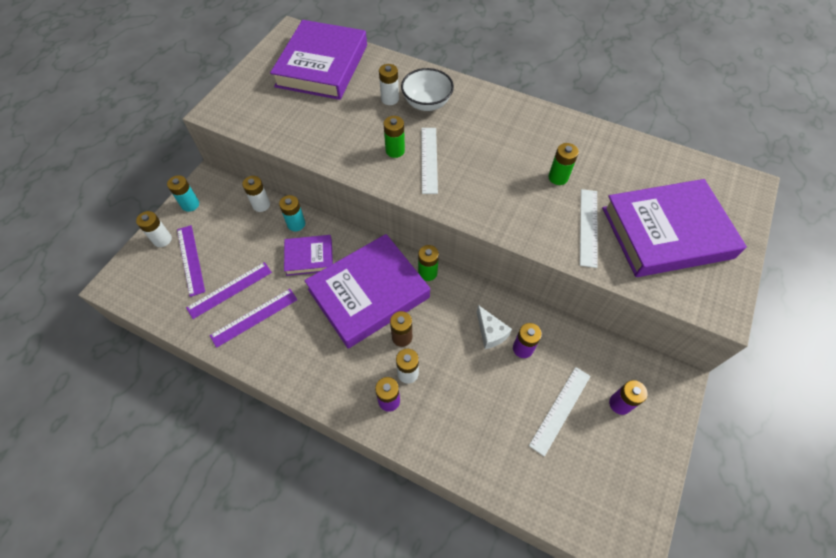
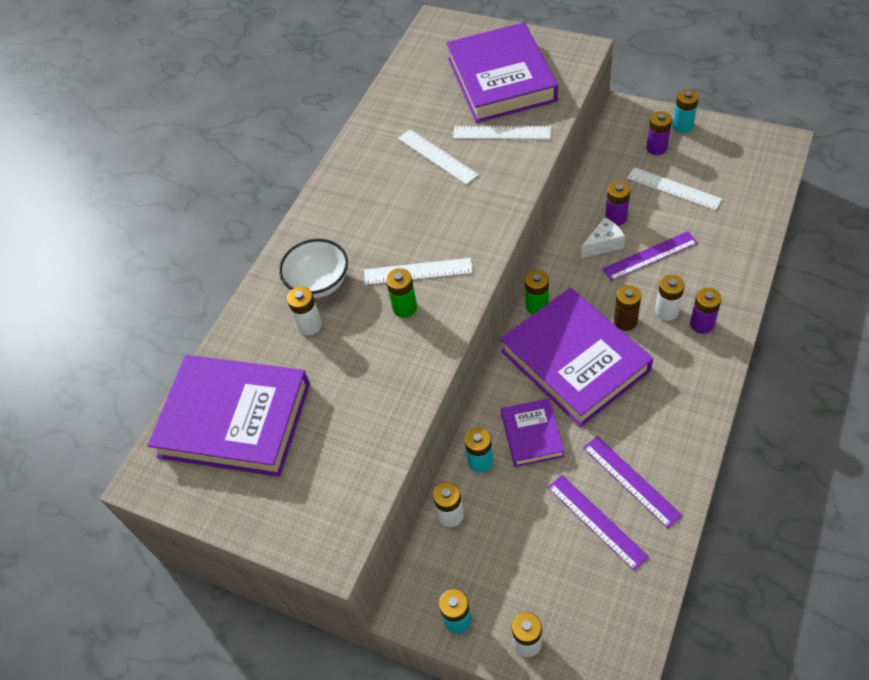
camera: 85 degrees left, 5 degrees down
purple ruler [177,225,205,297] -> purple ruler moved to [602,231,698,281]
green battery [548,143,579,185] -> white ruler [398,129,479,185]
none -> turquoise battery [673,89,699,133]

